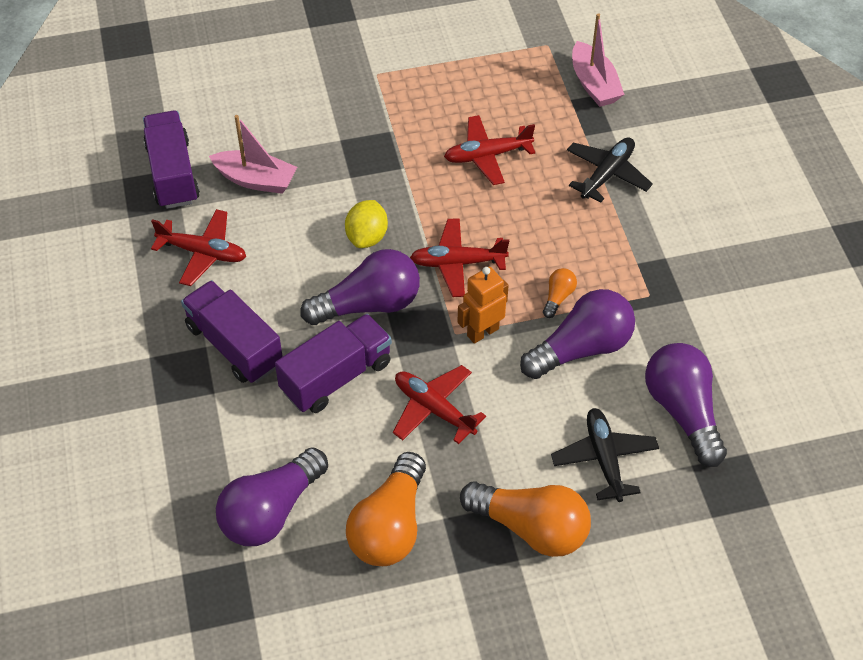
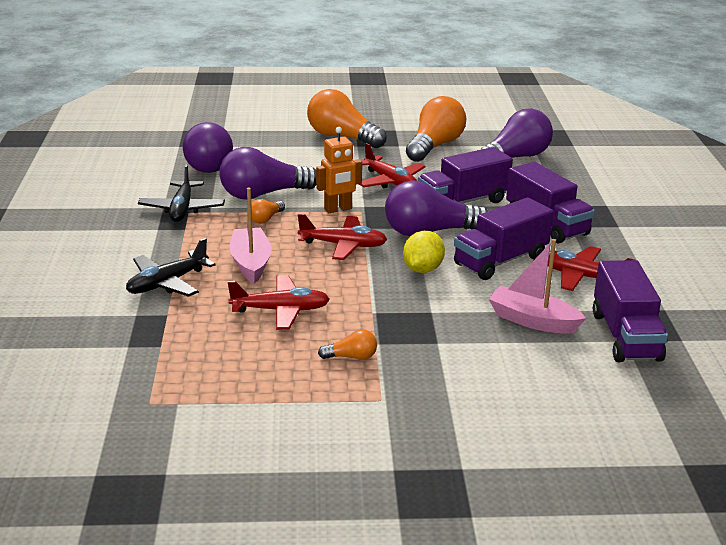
camera: 170 degrees left, 25 degrees down
black plane [551,408,659,502] -> black plane moved to [138,164,225,222]
pink boat [572,13,625,107] -> pink boat moved to [230,188,272,283]
none -> orange light bulb [318,329,377,360]
none -> purple truck [454,198,553,280]

